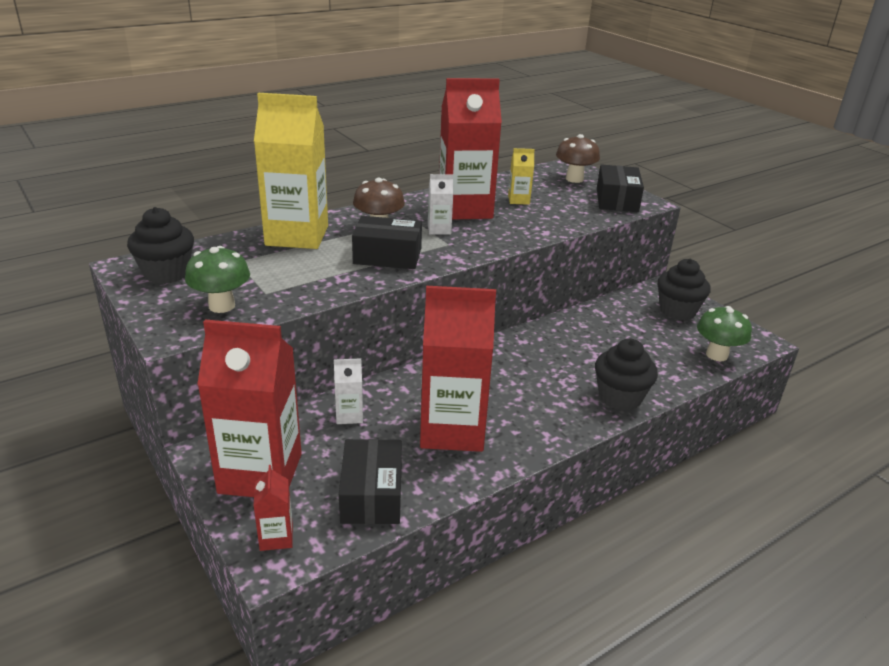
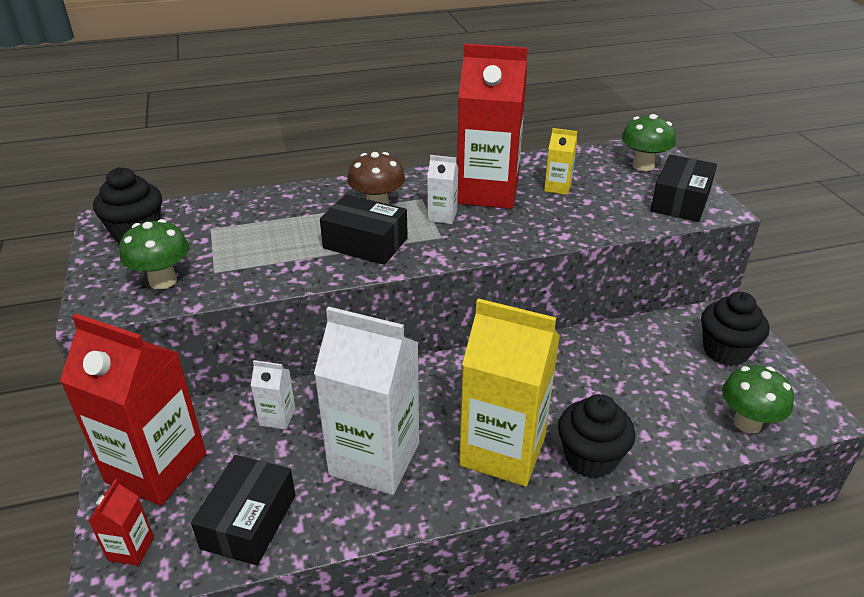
camera: 20 degrees right, 5 degrees up
yellow carton [254,93,328,249] -> yellow carton moved to [459,299,560,486]
red carton [420,286,496,452] -> white carton [314,306,419,495]
brown mushroom [556,134,600,183] -> green mushroom [622,114,676,171]

